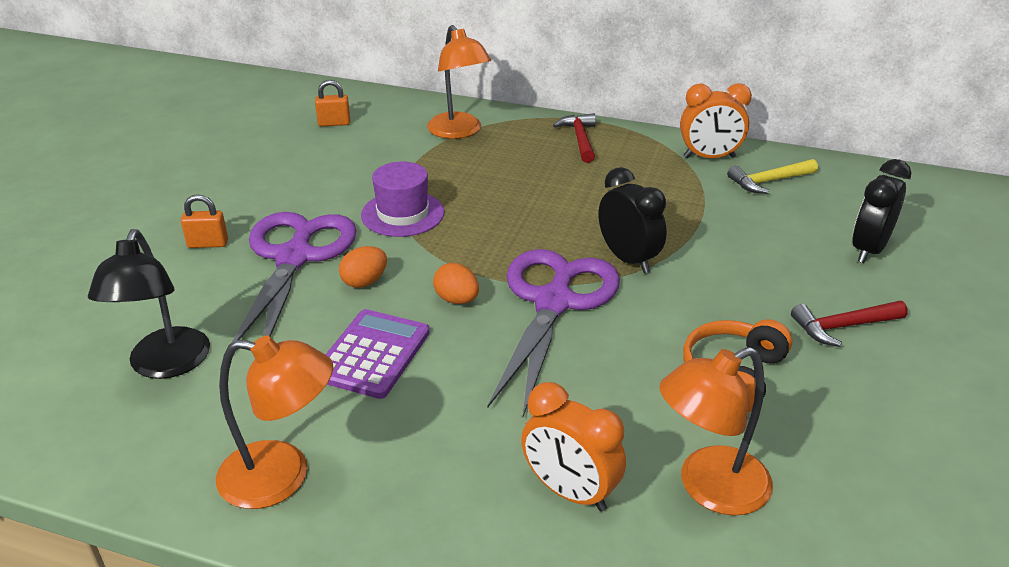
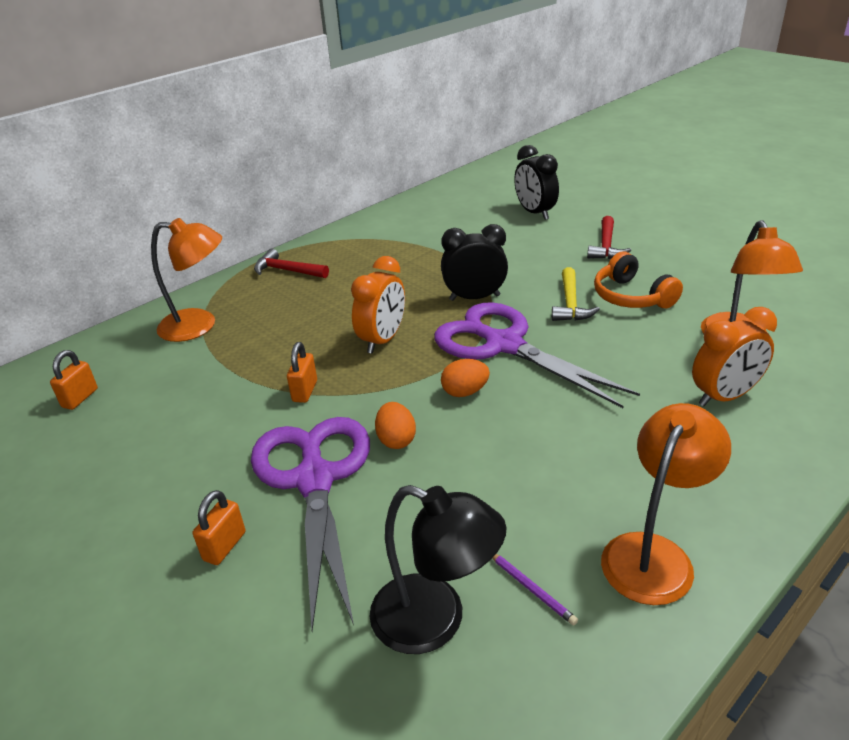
camera: 60 degrees left, 0 degrees up
purple scissors [232,212,357,343] -> purple scissors turned 45 degrees clockwise [251,417,370,631]
purple calculator [326,309,430,399] -> none
purple hat [361,162,444,237] -> orange padlock [287,342,317,403]
orange clock [680,83,752,158] -> orange clock moved to [351,256,405,354]
yellow hammer [727,159,818,194] -> yellow hammer moved to [552,267,600,321]
none -> purple pencil [493,554,578,625]

